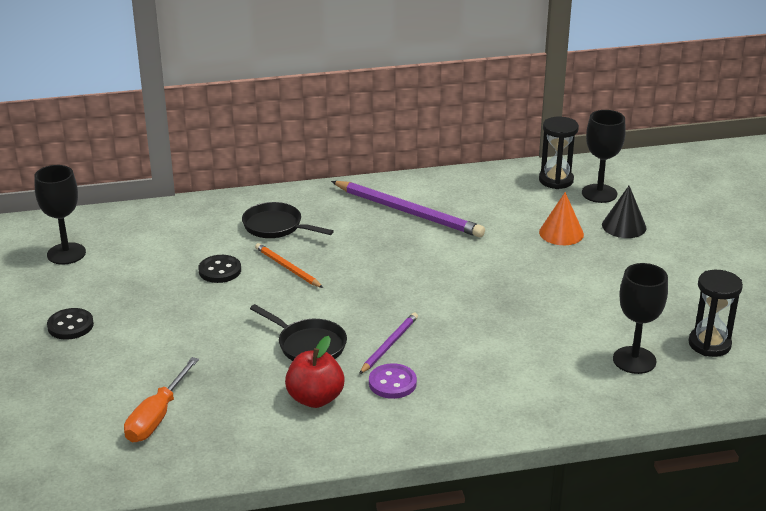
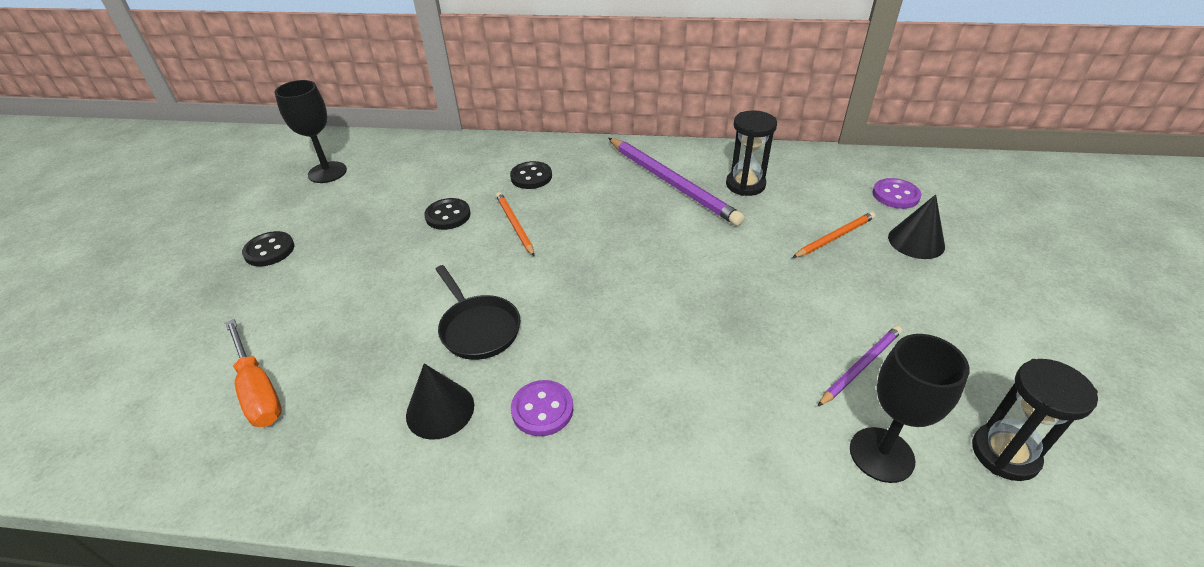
camera: 20 degrees right, 10 degrees up
orange screwdriver [124,357,199,442] -> orange screwdriver turned 75 degrees counterclockwise [225,319,282,427]
black pan [242,202,334,238] -> black button [510,161,552,189]
red apple [285,336,345,408] -> black cone [406,364,474,440]
purple pencil [359,312,418,374] -> purple pencil moved to [817,326,902,407]
black hourglass [539,116,579,189] -> black hourglass moved to [726,110,777,196]
orange cone [539,192,584,245] -> orange pencil [792,212,875,258]
black goblet [582,110,626,203] -> purple button [873,178,921,209]

